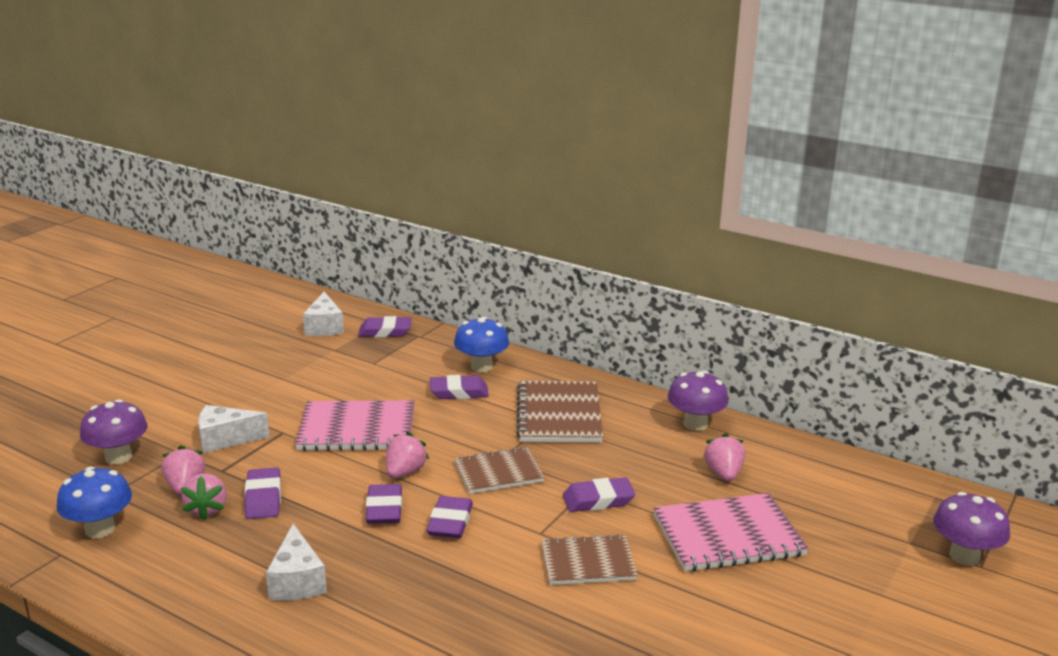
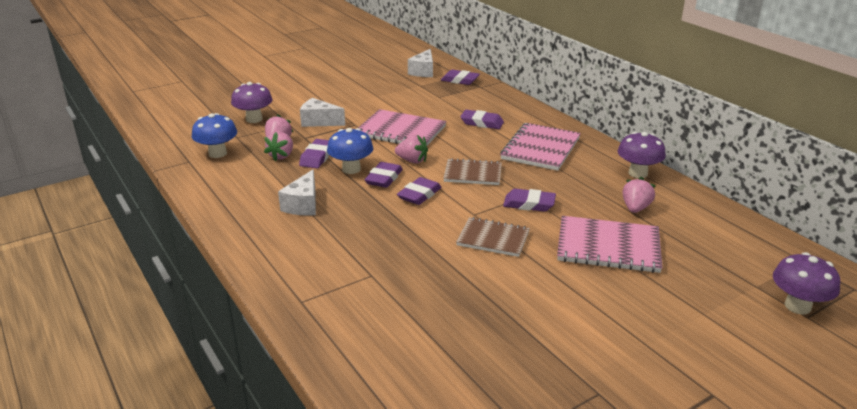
camera: 25 degrees right, 5 degrees up
pink strawberry [386,432,429,478] -> pink strawberry turned 60 degrees clockwise [395,135,428,163]
blue mushroom [454,317,509,372] -> blue mushroom moved to [327,128,373,174]
brown notebook [516,381,603,443] -> pink notebook [500,123,581,171]

